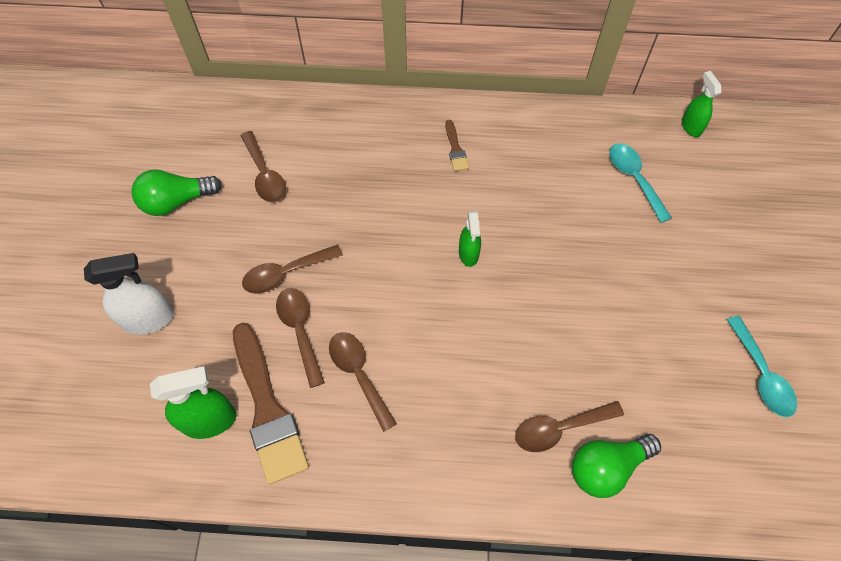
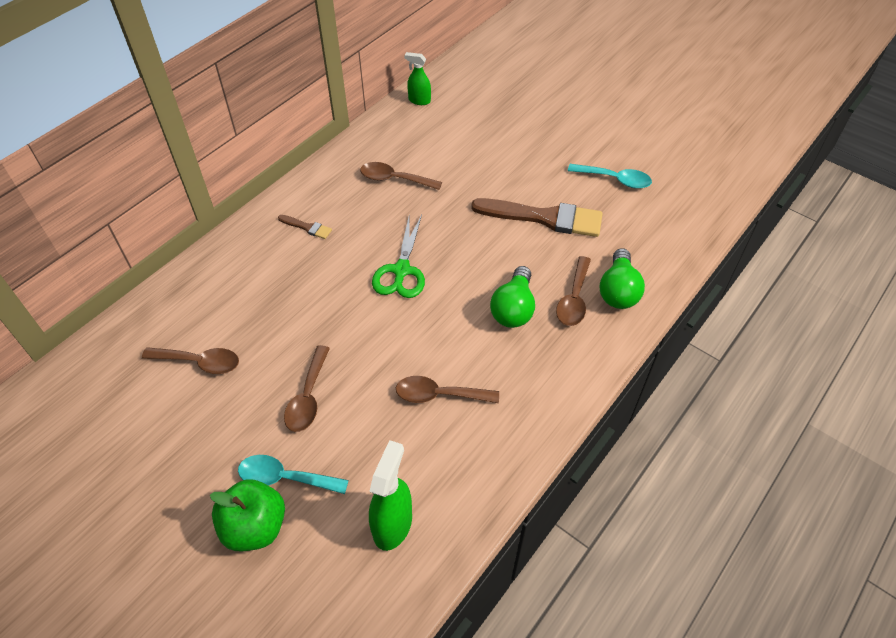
camera: 55 degrees left, 10 degrees down
white spray bottle [84,253,174,335] -> green apple [210,479,285,551]
green light bulb [132,169,222,216] -> green light bulb moved to [490,266,535,328]
brown brush [233,323,309,484] -> brown brush moved to [471,198,603,237]
brown spoon [276,288,325,388] -> brown spoon moved to [360,162,442,190]
green spray bottle [459,210,481,267] -> green scissors [372,215,425,298]
turquoise spoon [609,143,672,223] -> turquoise spoon moved to [238,455,349,494]

